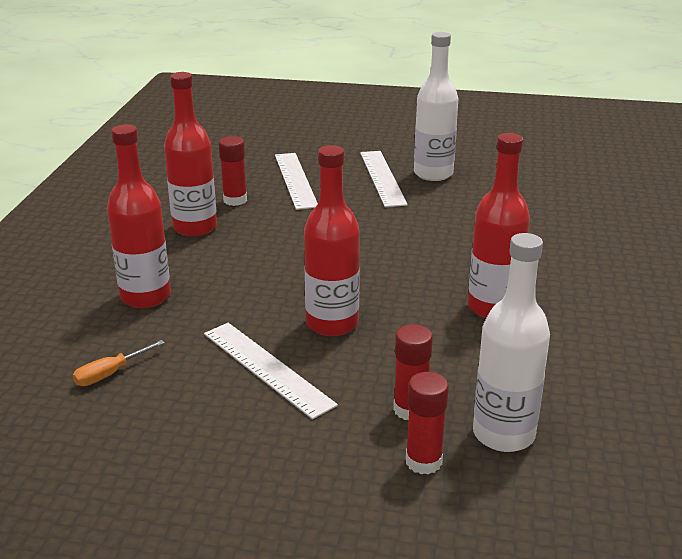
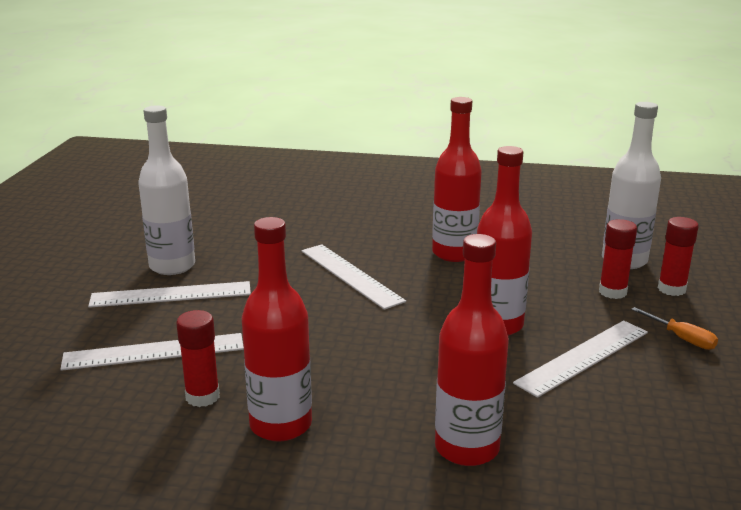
camera: 90 degrees left, 5 degrees down
orange screwdriver [73,340,165,386] -> orange screwdriver moved to [631,307,718,350]
none -> white ruler [302,244,406,310]

